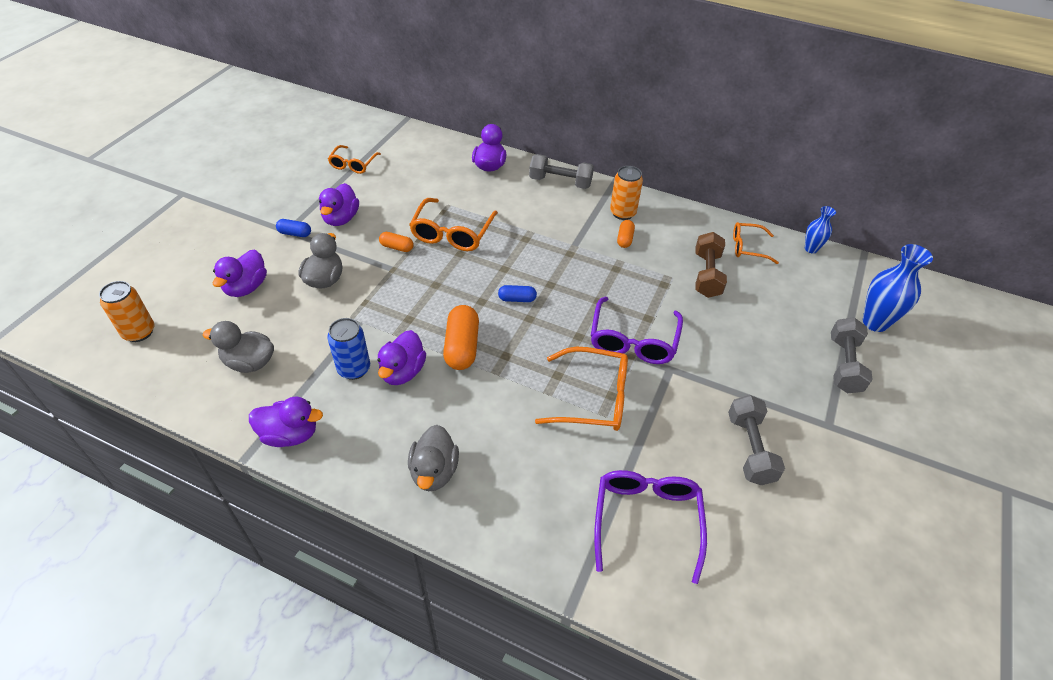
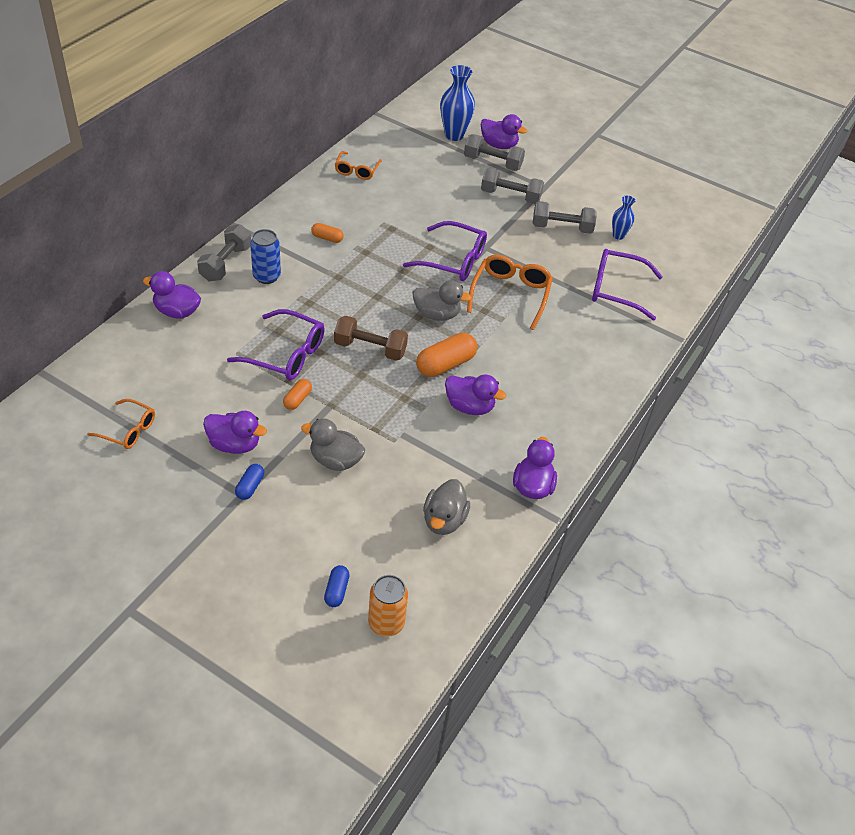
camera: 85 degrees left, 0 degrees up
purple duck [213,250,267,297] -> purple duck moved to [480,114,527,149]
blue can [327,318,370,380] -> blue can moved to [250,229,281,284]
grey duck [408,425,459,491] -> grey duck moved to [413,280,471,321]
orange glasses [409,198,498,251] -> purple glasses [227,309,325,380]
orange capsule [443,305,479,370] -> orange capsule turned 45 degrees counterclockwise [416,333,477,377]
blue capsule [498,285,537,302] -> blue capsule moved to [324,565,350,607]
orange can [610,166,643,220] -> none
brown dumbbell [695,232,727,298] -> brown dumbbell moved to [334,315,408,361]
blue vase [805,206,836,253] -> blue vase moved to [612,195,635,240]
none -> grey dumbbell [481,168,544,204]

